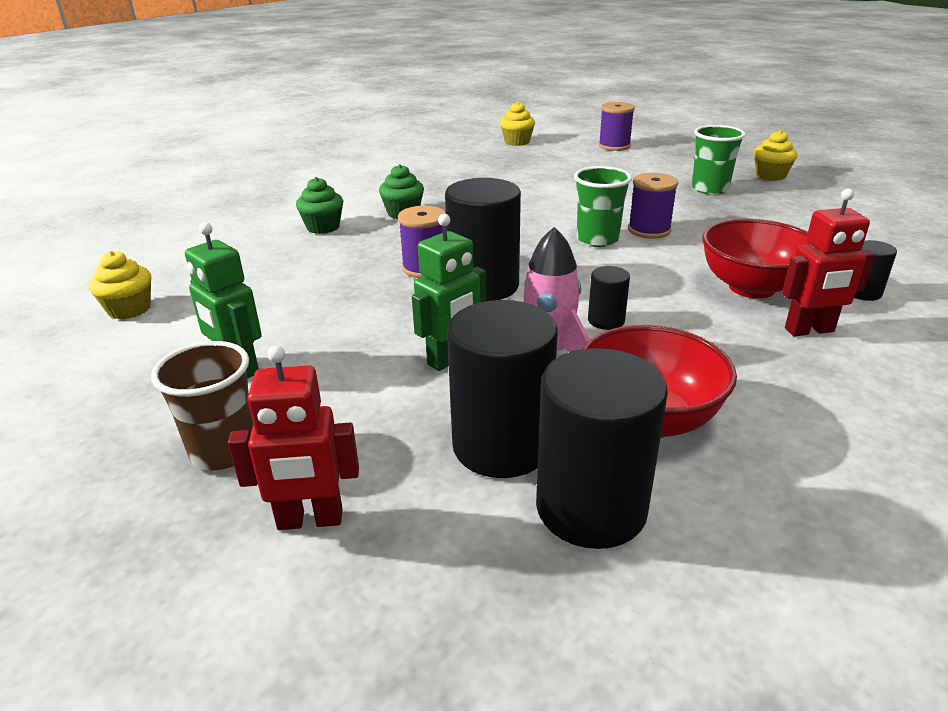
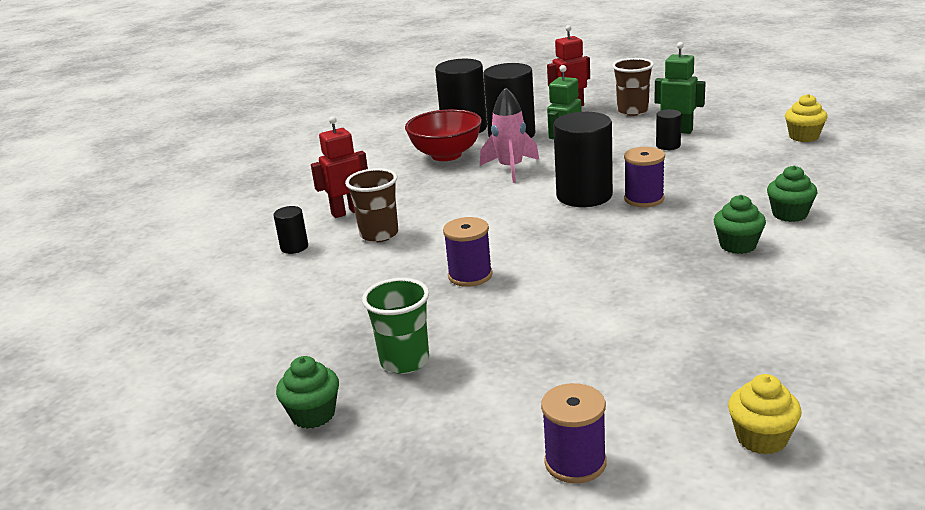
camera: 165 degrees right, 5 degrees down
green cup [574,166,632,247] -> none
black cylinder [588,266,630,330] -> black cylinder moved to [656,109,682,150]
red bowl [702,219,810,299] -> brown cup [345,168,398,242]
yellow cupcake [754,130,797,181] -> green cupcake [276,356,339,429]

